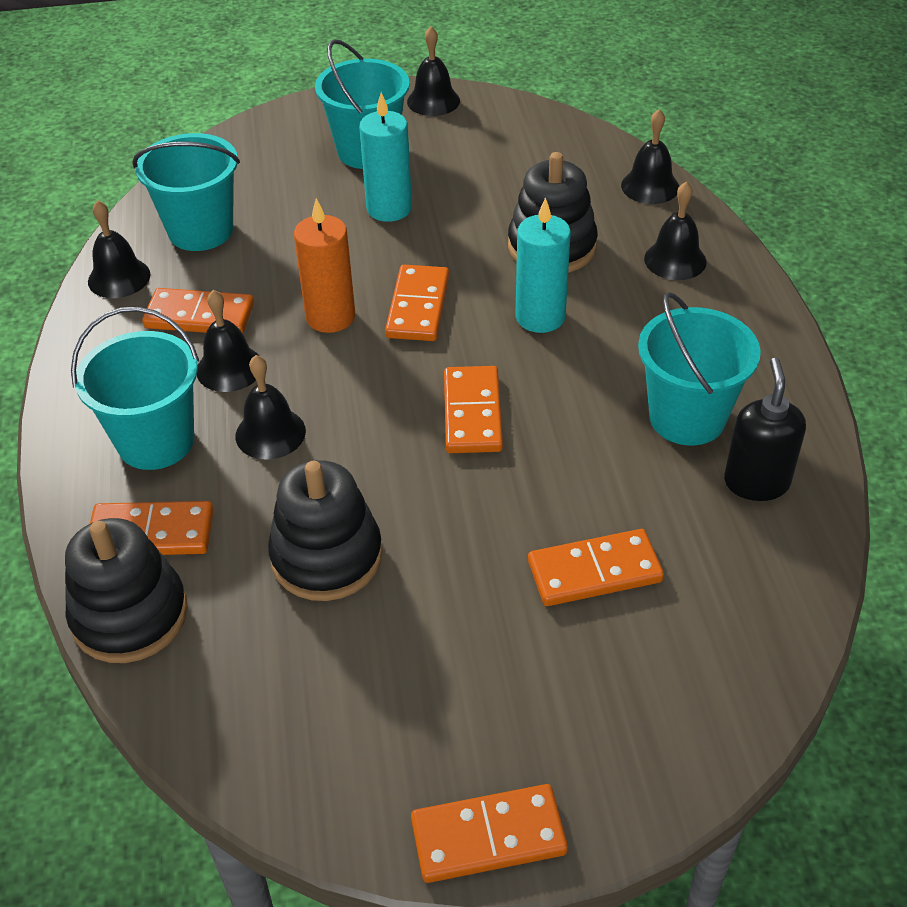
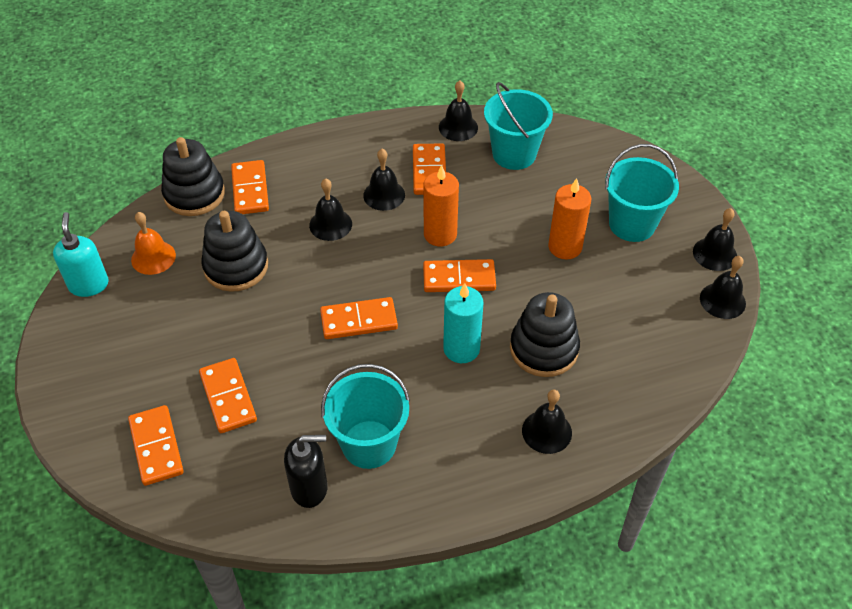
camera: 80 degrees right, 5 degrees up
turquoise bucket [71,307,199,470] -> none
turquoise candle [359,92,412,222] -> orange candle [548,178,591,260]
orange domino [411,784,568,883] -> orange domino moved to [128,405,184,486]
black bell [621,109,679,204] -> black bell moved to [700,256,746,319]
none -> turquoise soap dispenser [53,212,109,297]
none -> orange bell [131,212,176,275]

